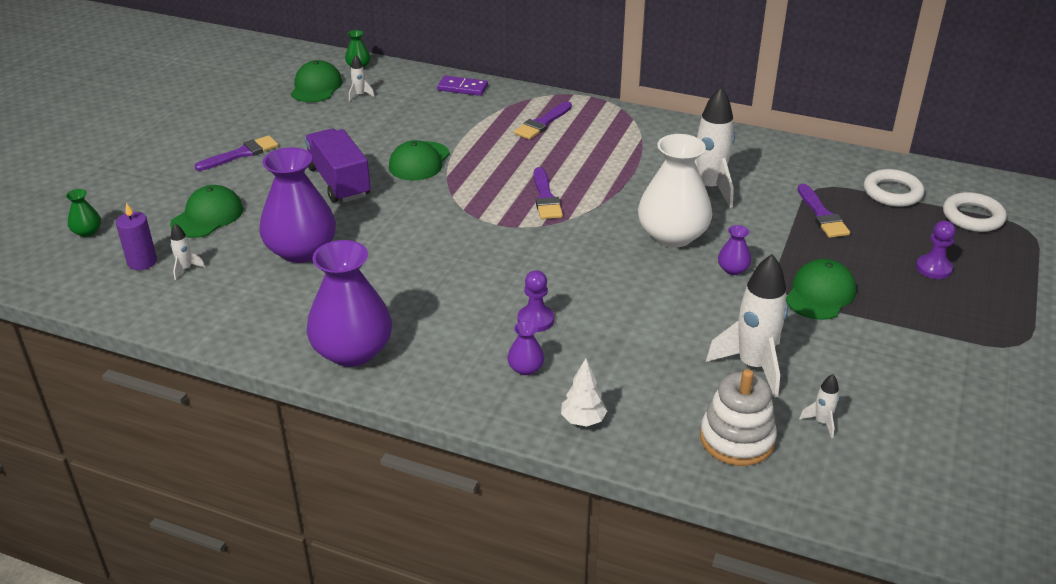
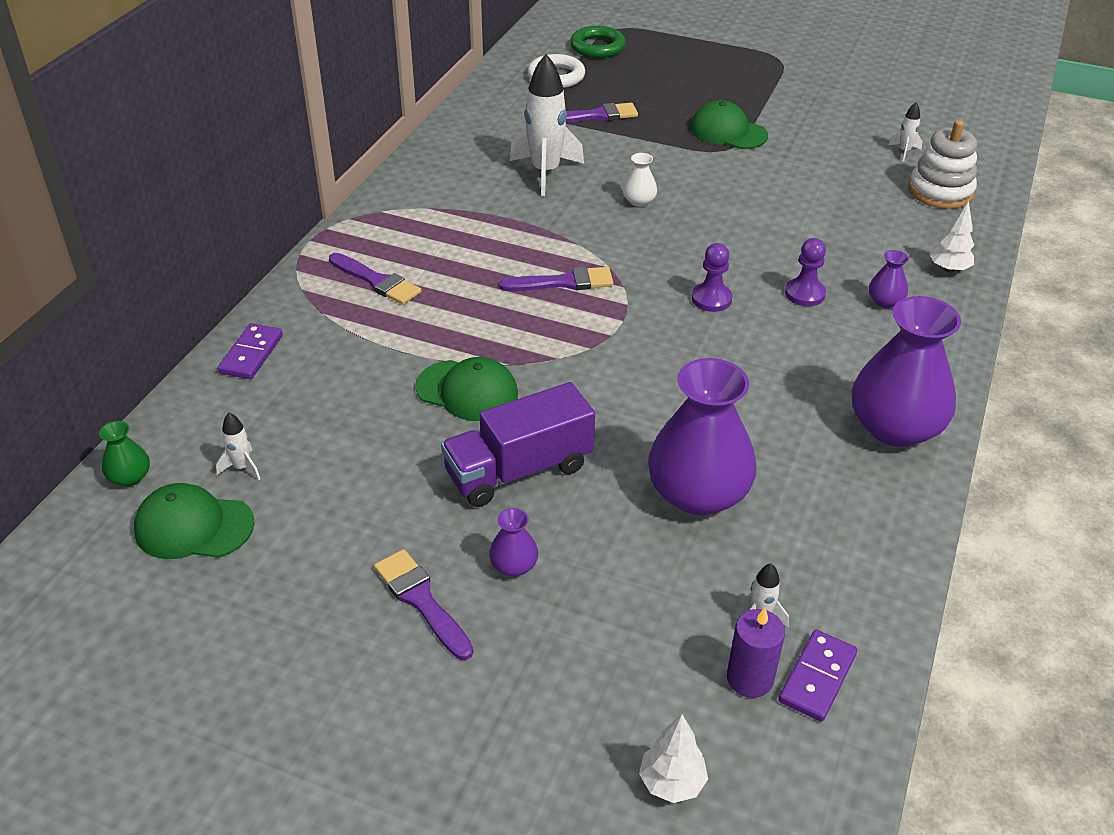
camera: 90 degrees left, 5 degrees up
green vase [66,189,101,237] -> white tree [639,714,708,803]
green cap [170,185,243,238] -> none
white vase [638,134,712,248] -> white vase [623,153,657,207], size x0.43
white rocket [706,254,788,398] -> none
purple vase [718,225,751,275] -> purple vase moved to [489,508,538,576]
purple pawn [916,220,956,279] -> purple pawn moved to [692,243,732,312]
white ring [943,192,1007,232] -> green ring [570,26,626,58]
none -> purple domino [779,630,857,722]

